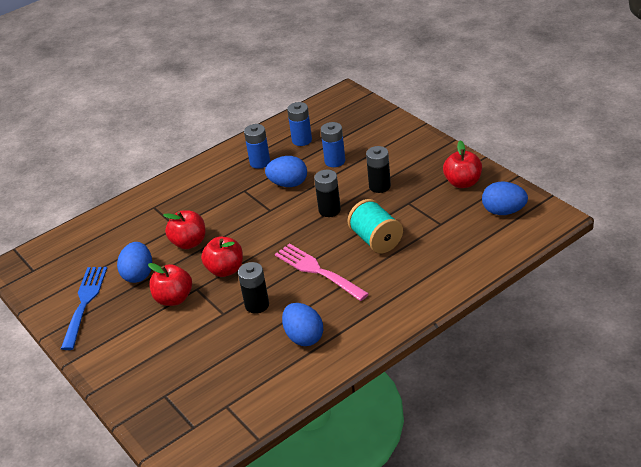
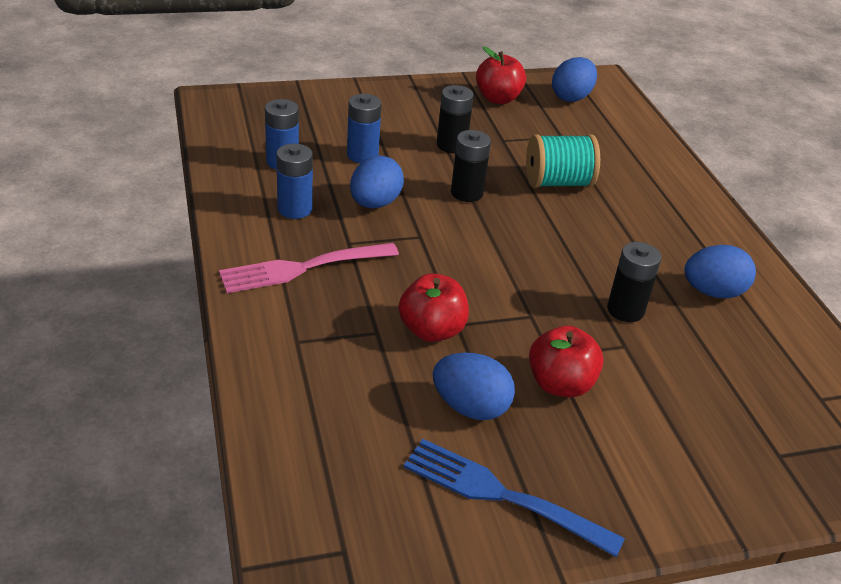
camera: 75 degrees left, 0 degrees up
red apple [201,237,243,277] -> none
pink fork [275,243,369,301] -> pink fork moved to [219,243,399,293]

